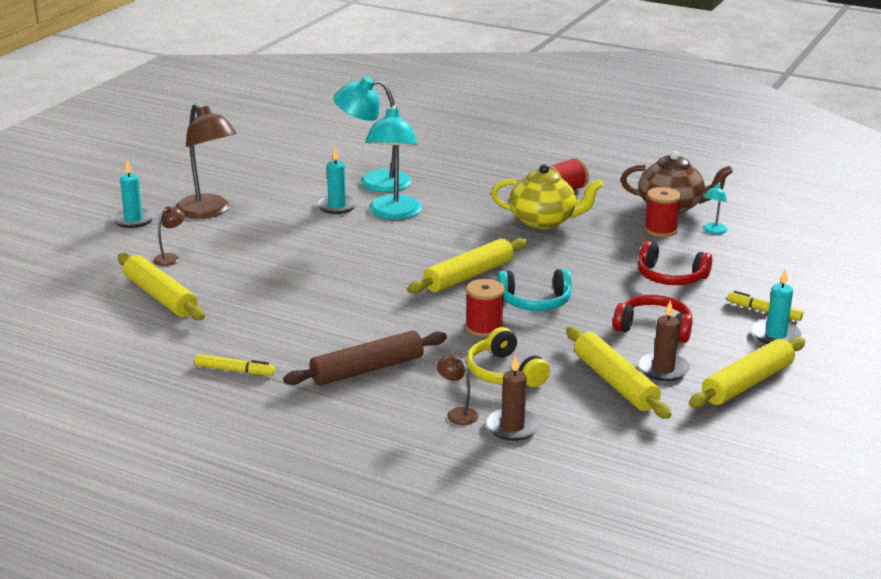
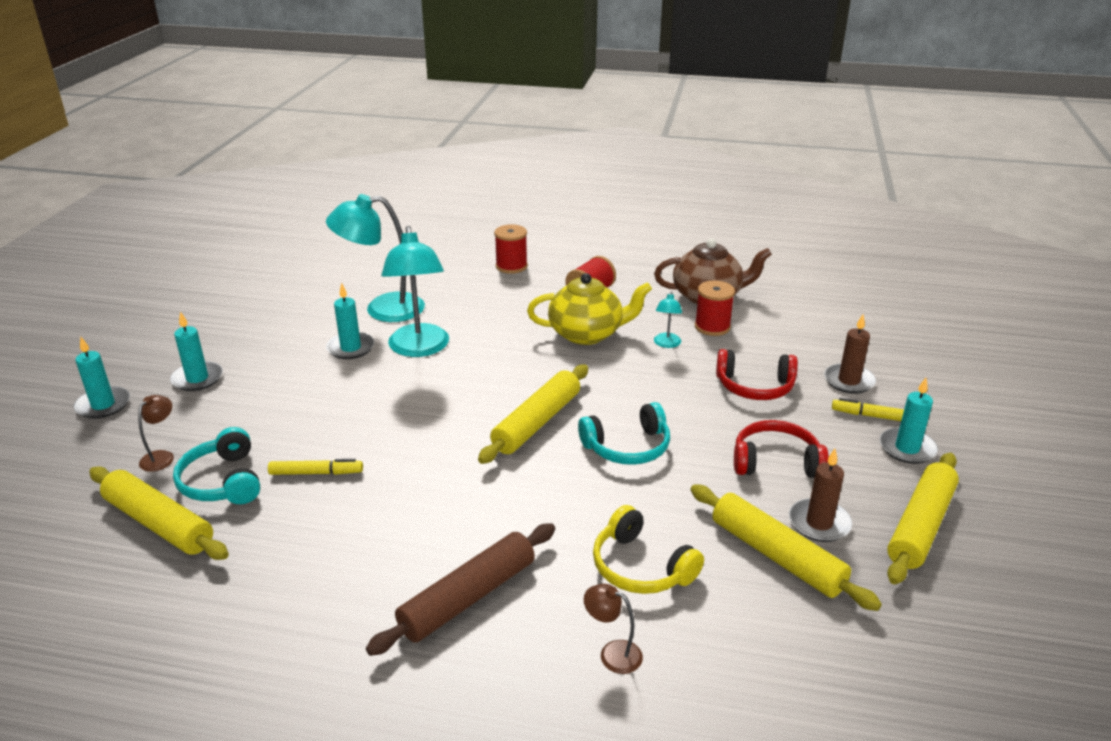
camera: 15 degrees left, 5 degrees up
brown lamp [176,103,237,219] -> turquoise candle [170,311,223,391]
yellow marker [195,354,275,375] -> yellow marker moved to [268,459,363,475]
red spool [465,279,505,337] -> red spool moved to [494,224,528,274]
brown candle [486,355,540,441] -> brown candle moved to [824,315,876,394]
turquoise lamp [703,182,728,234] -> turquoise lamp moved to [654,291,682,348]
none -> turquoise headphones [173,427,260,504]

